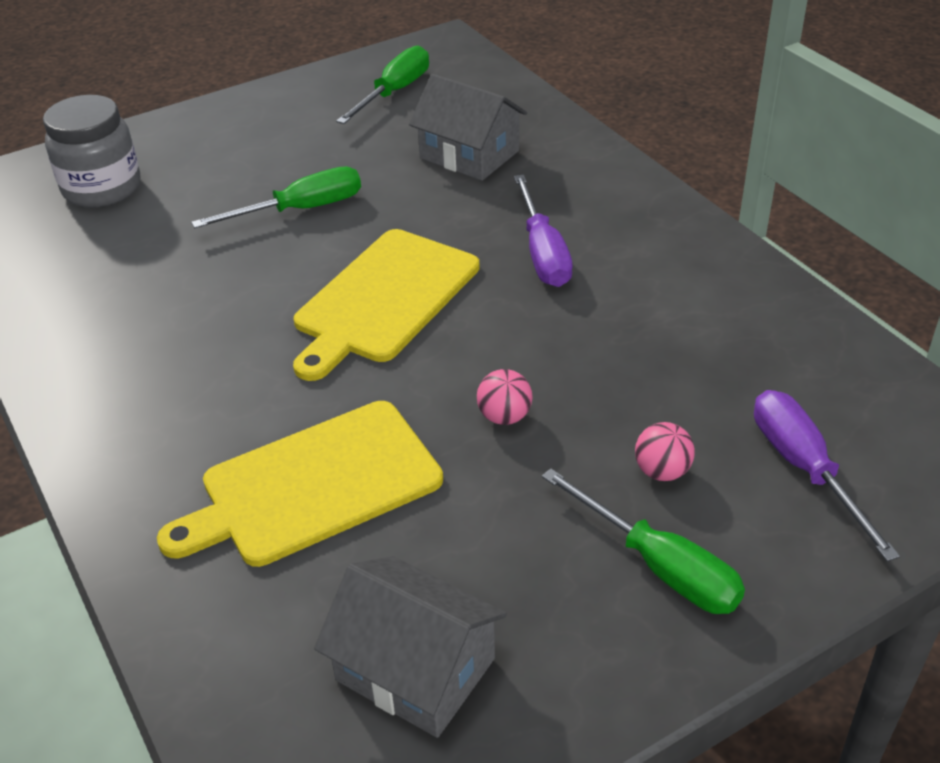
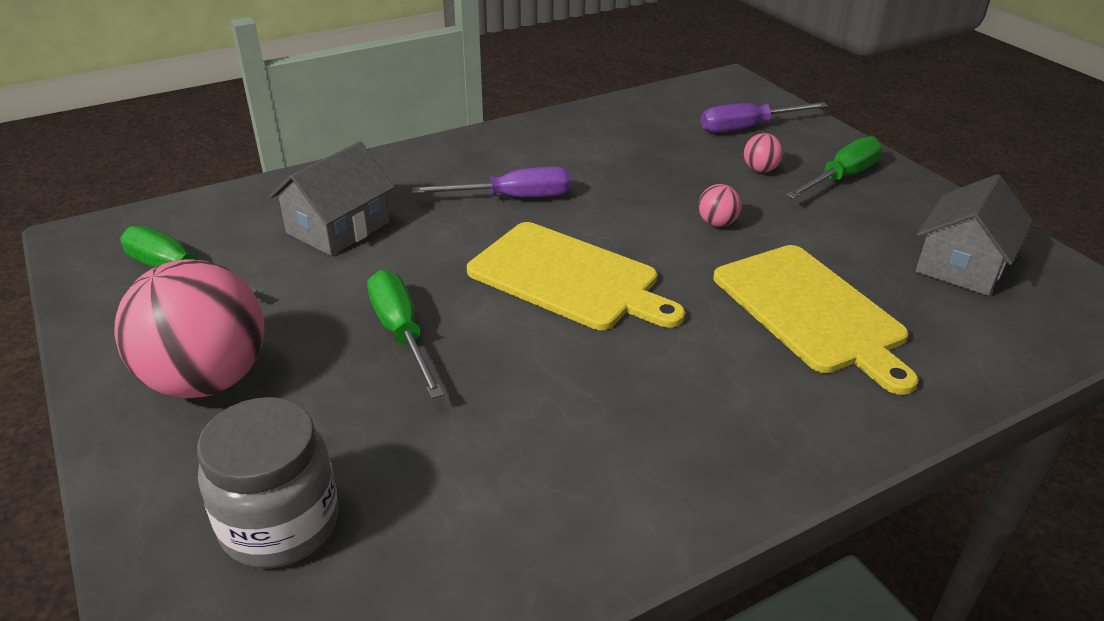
camera: 90 degrees left, 5 degrees down
none -> pink ball [115,259,264,398]

